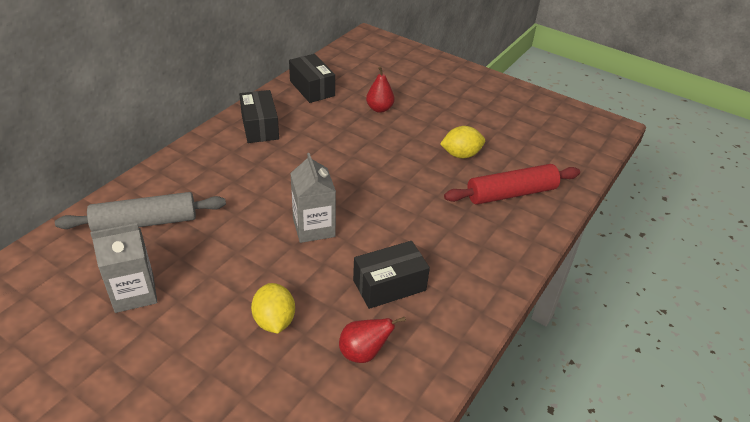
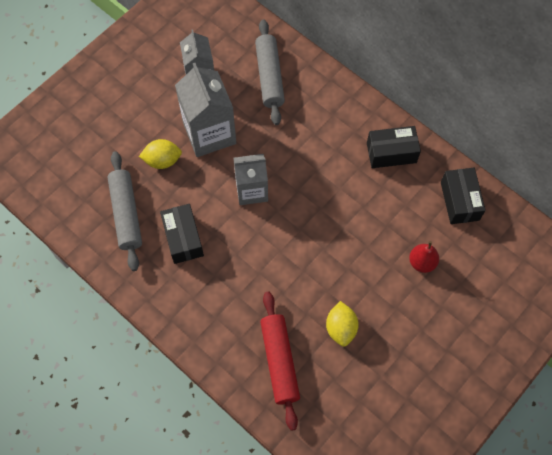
camera: 100 degrees right, 25 degrees up
black box [289,54,335,103] -> black box turned 75 degrees counterclockwise [441,168,486,224]
red pear [339,317,406,363] -> grey rolling pin [107,151,142,271]
none -> grey carton [175,63,236,157]

